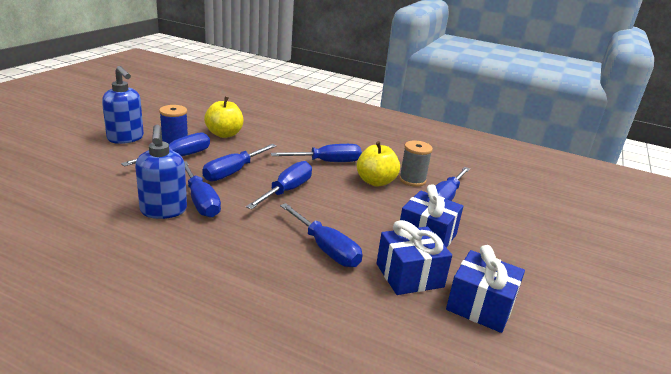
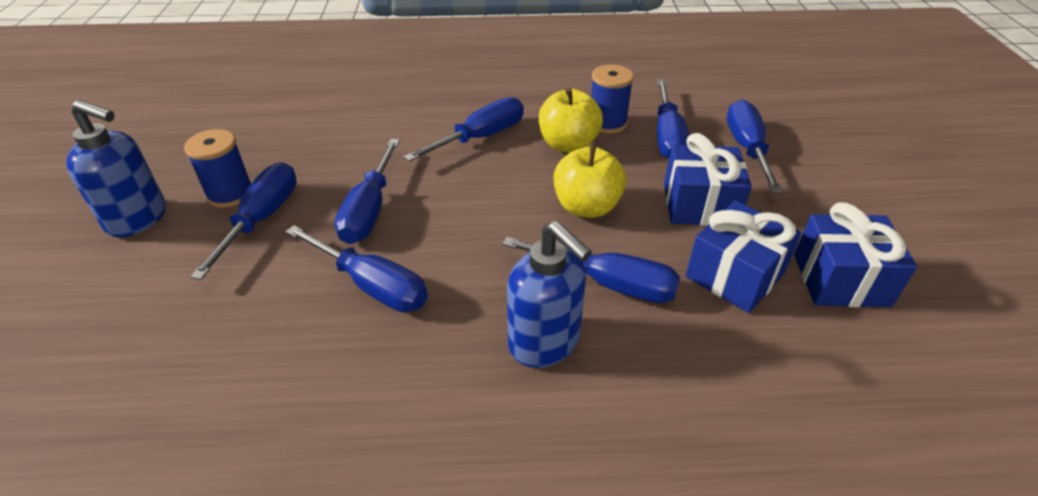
camera: 25 degrees left, 15 degrees up
blue soap dispenser [135,125,187,219] -> blue soap dispenser moved to [507,221,592,368]
yellow apple [204,97,243,138] -> yellow apple moved to [553,143,627,218]
blue screwdriver [246,161,312,209] -> blue screwdriver moved to [727,100,782,193]
grey spool [399,141,433,187] -> blue spool [591,64,634,134]

